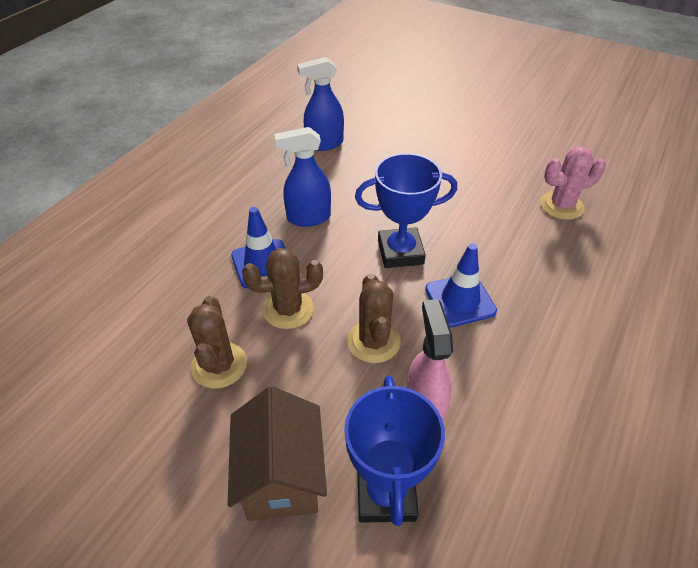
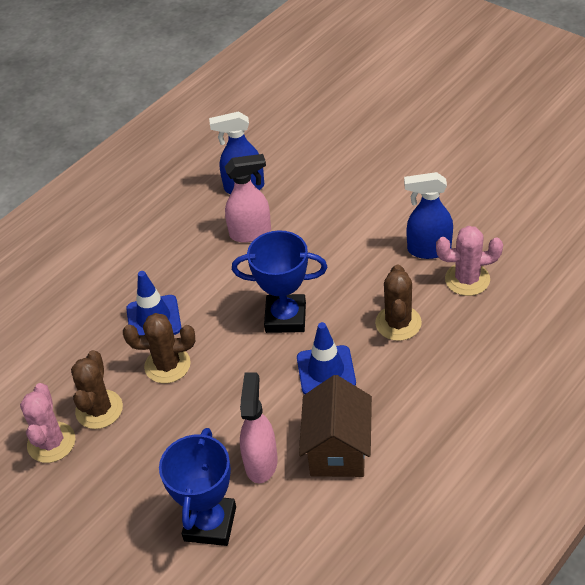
camera: 15 degrees right, 0 degrees up
brown house [228,386,327,521] -> brown house moved to [299,375,372,477]
blue spray bottle [274,127,331,227] -> blue spray bottle moved to [404,172,453,259]
brown cactus [347,274,401,363] -> brown cactus moved to [375,265,422,341]
none -> pink cactus [20,383,75,463]
none -> pink spray bottle [225,154,271,243]

